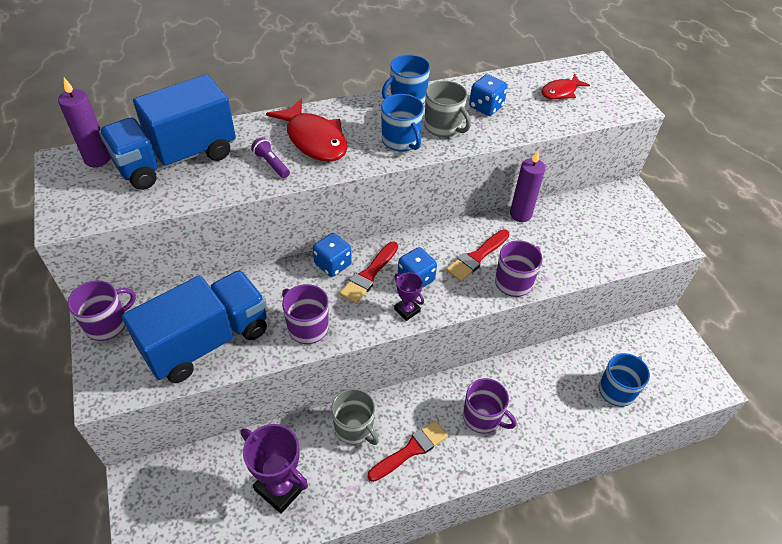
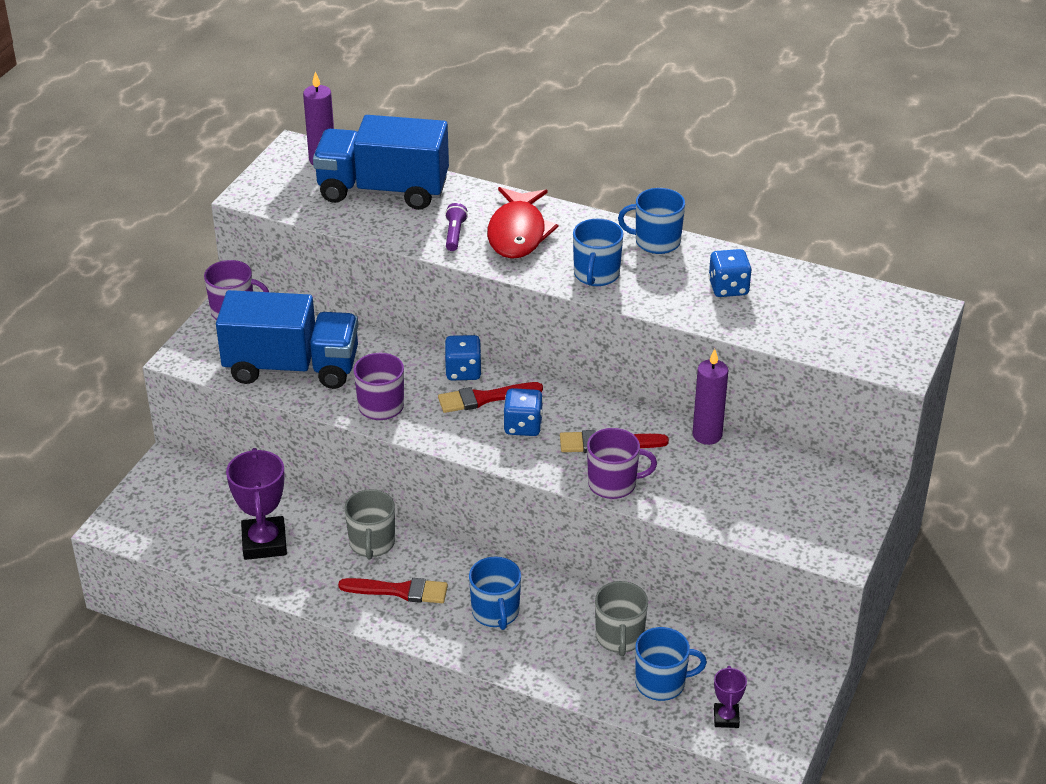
camera: 45 degrees right, 10 degrees down
purple trophy [394,272,424,321] -> purple trophy moved to [714,666,747,728]
grey mug [425,81,471,137] -> grey mug moved to [595,581,648,656]
purple mug [463,378,517,433] -> blue mug [469,556,521,630]
red fish [541,74,590,99] -> none

